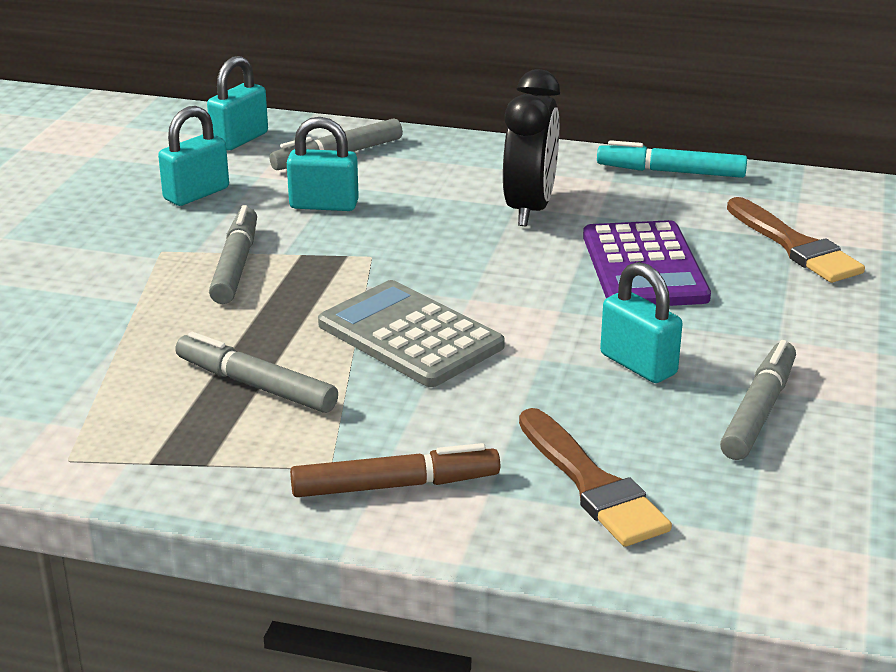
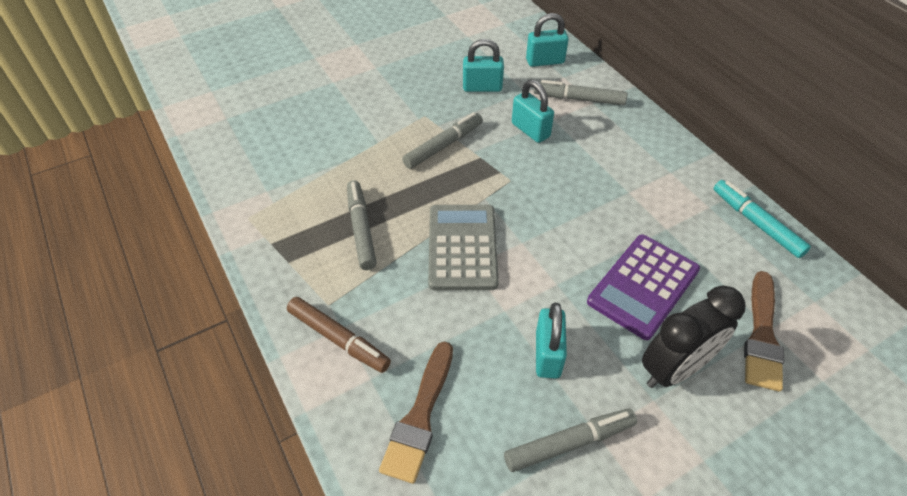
camera: 45 degrees right, 20 degrees up
black clock [503,69,560,226] -> black clock moved to [642,285,746,388]

